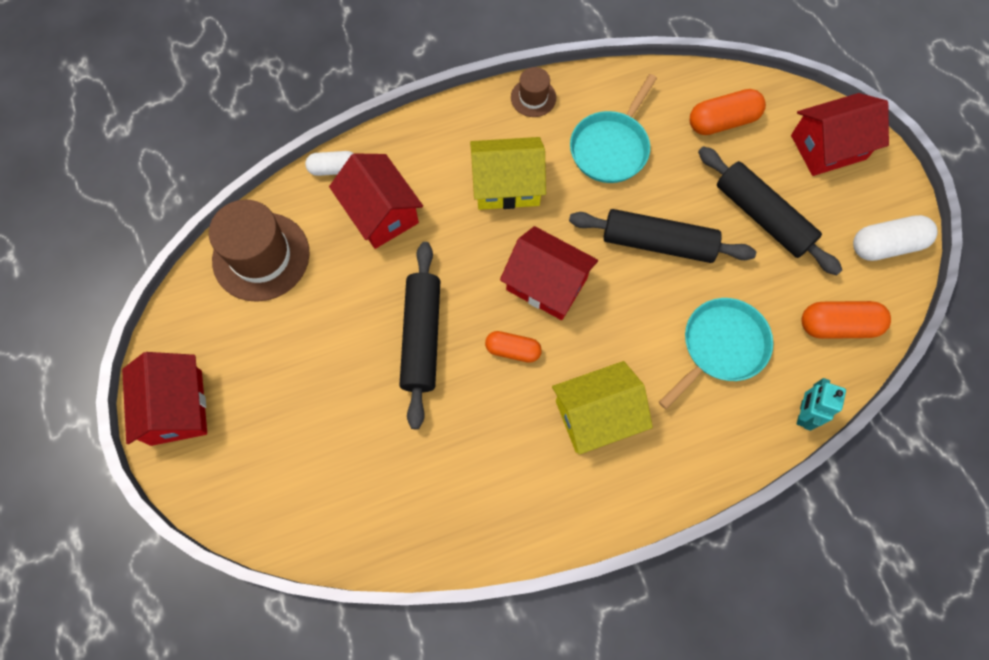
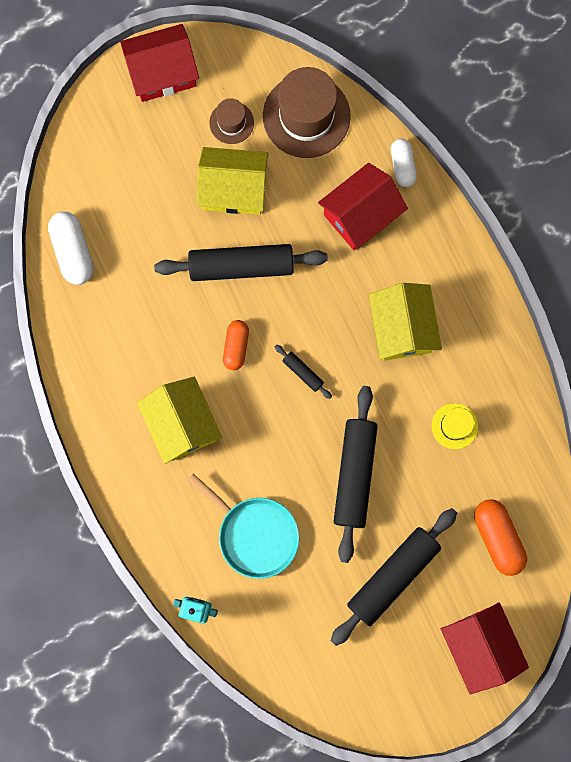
camera: 85 degrees right, 10 degrees up
red house [500,226,598,320] -> black rolling pin [275,345,332,399]
brown hat [511,67,556,117] -> brown hat moved to [209,99,254,144]
turquoise pan [570,74,657,183] -> yellow hat [432,403,478,449]
orange capsule [801,301,891,339] -> none
white capsule [853,215,938,261] -> white capsule moved to [48,212,94,285]
none -> yellow house [197,147,269,215]

